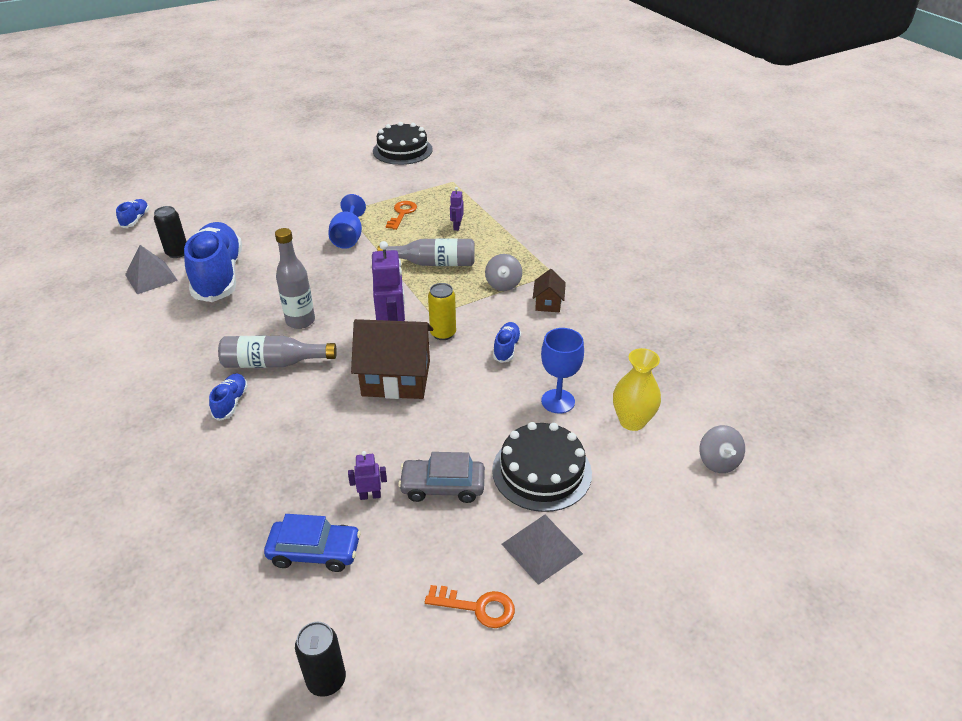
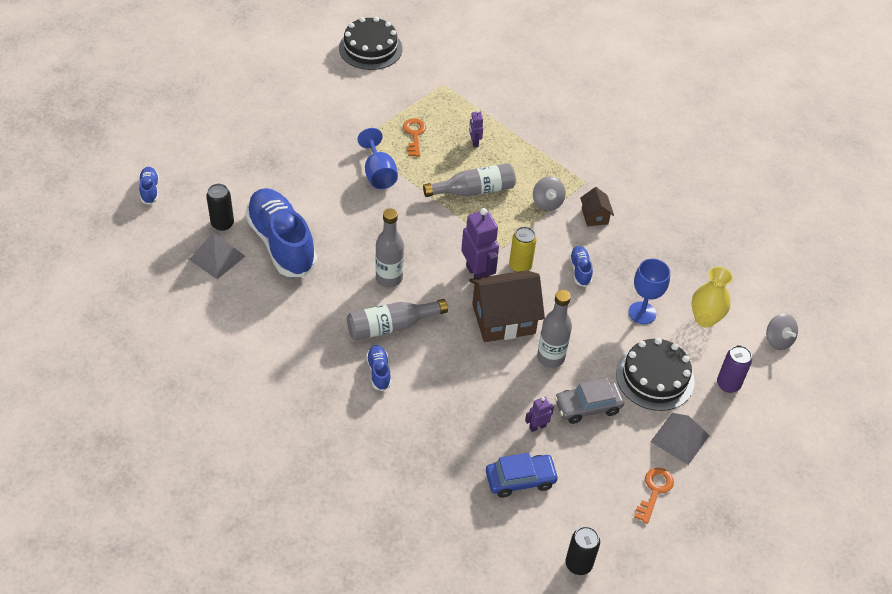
camera: 20 degrees left, 10 degrees up
orange key [425,585,515,628] -> orange key turned 60 degrees counterclockwise [634,468,674,524]
none -> grey bottle [537,290,572,368]
none -> purple can [717,345,752,393]

